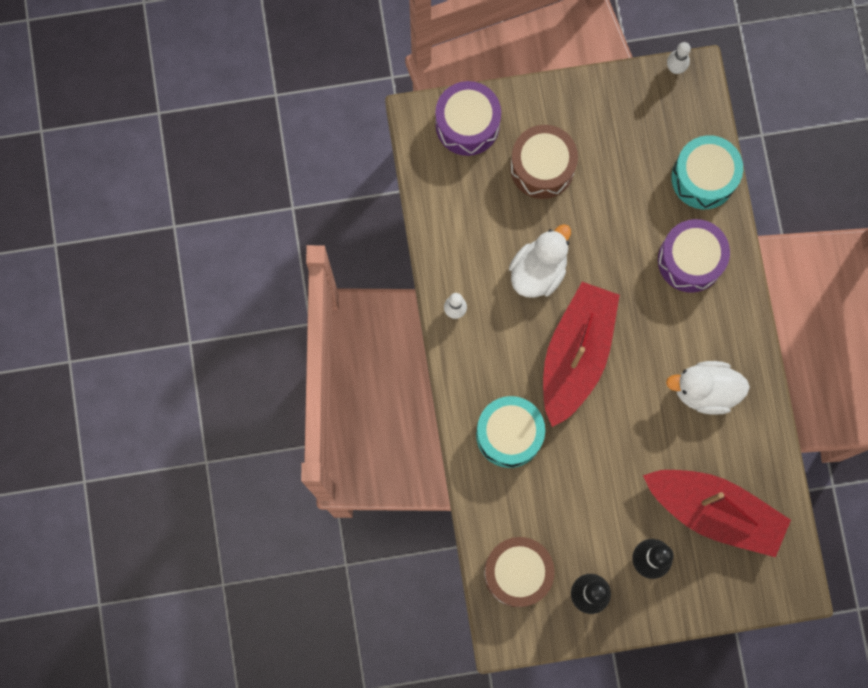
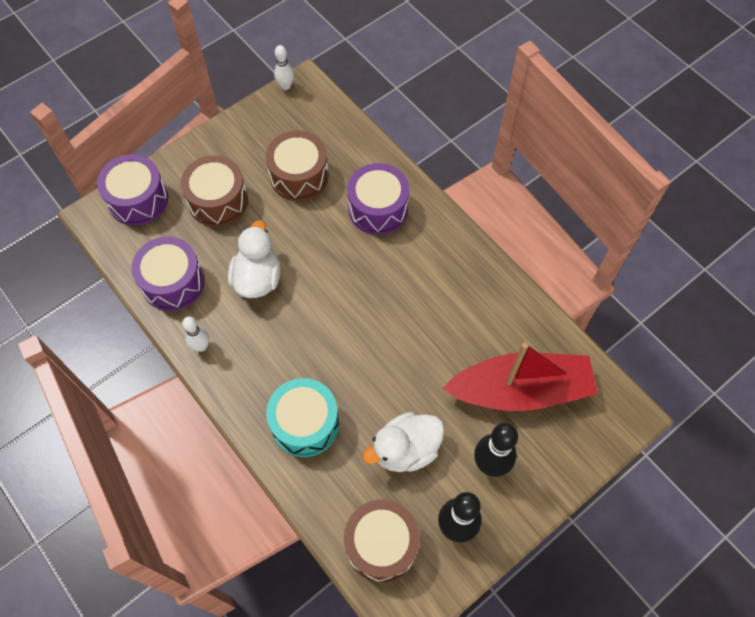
camera: 30 degrees left, 15 degrees down
red boat [543,282,620,427] -> none
white duck [666,361,750,415] -> white duck moved to [362,412,444,472]
turquoise drum [671,135,743,209] -> none
none -> purple drum [131,237,205,311]
none -> brown drum [266,131,329,201]

